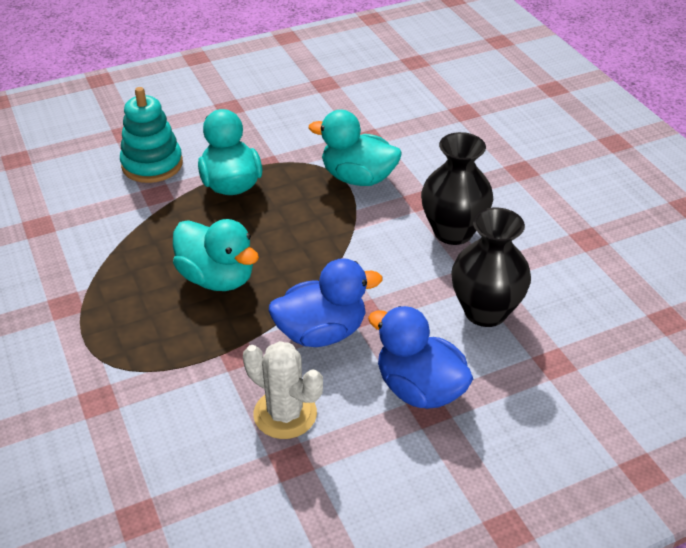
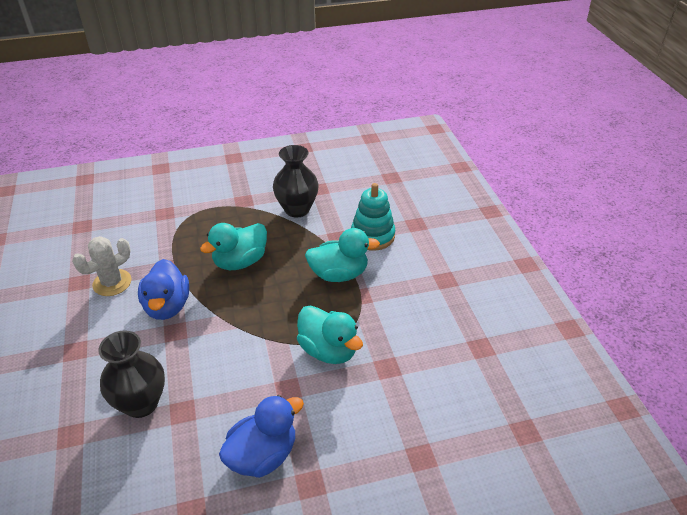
camera: 100 degrees right, 0 degrees up
turquoise duck [309,110,402,186] -> turquoise duck turned 105 degrees clockwise [297,305,363,364]
blue duck [368,306,473,409] -> blue duck moved to [219,395,304,478]
black vase [421,132,493,245] -> black vase moved to [273,145,319,217]

